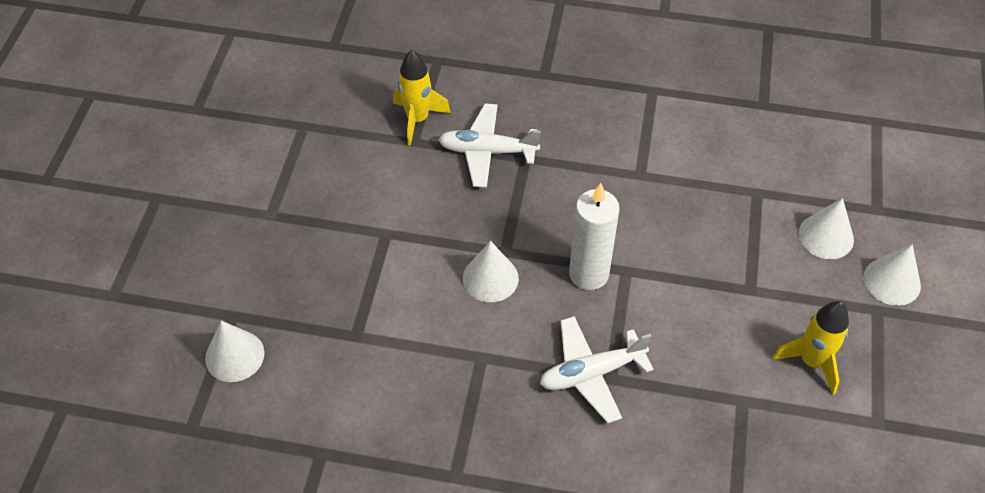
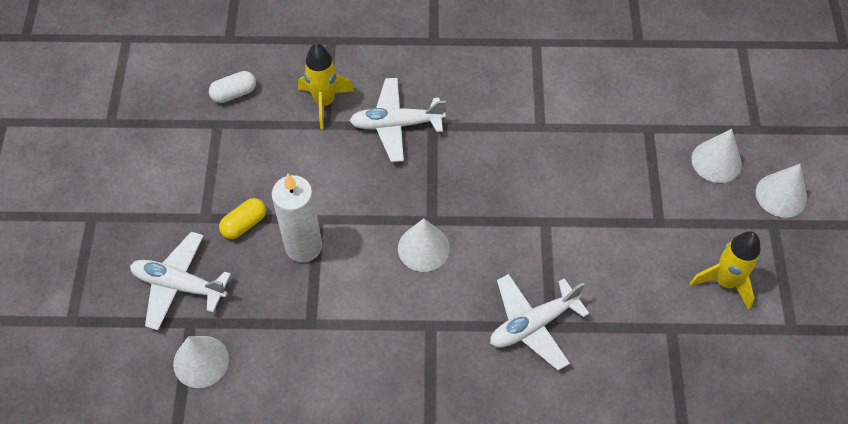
camera: 10 degrees left, 5 degrees up
white candle [569,183,620,290] -> white candle moved to [272,174,322,262]
none -> white plane [130,232,231,330]
none -> white capsule [209,71,256,103]
none -> yellow capsule [219,198,266,239]

